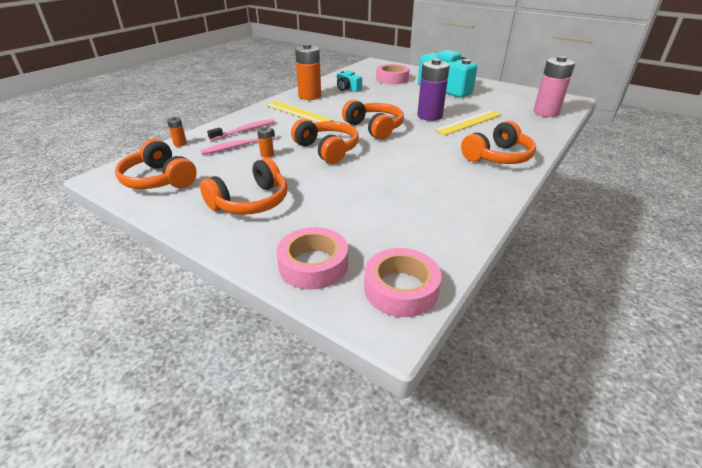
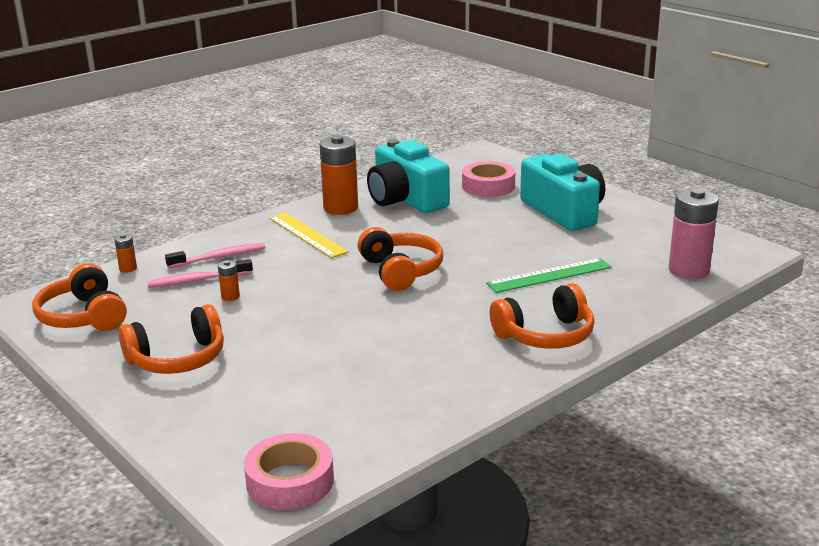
camera: 15 degrees right, 10 degrees down
pink tape [276,227,348,290] -> none
orange headphones [291,119,359,164] -> none
turquoise camera [337,70,362,92] -> turquoise camera [367,139,450,213], size x2.12
purple battery [417,58,450,121] -> none
yellow ruler [435,110,502,135] -> green ruler [486,258,612,293]

